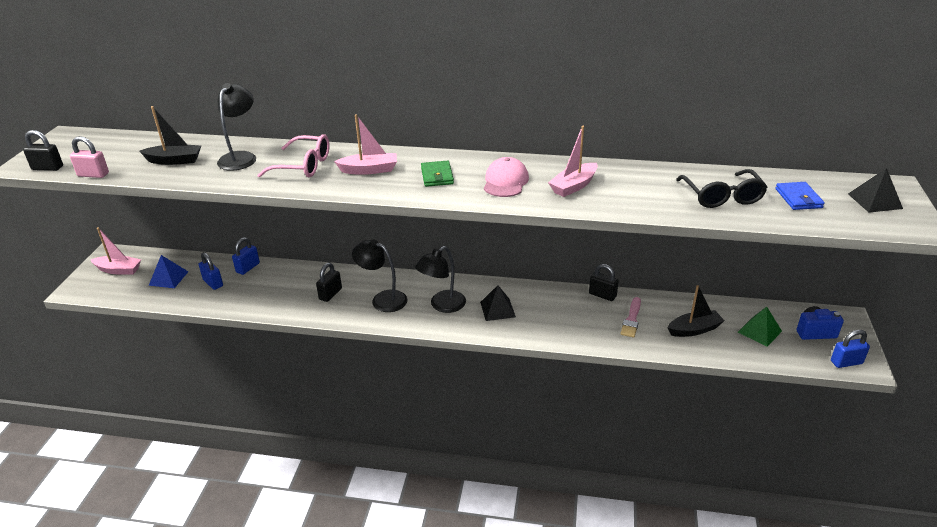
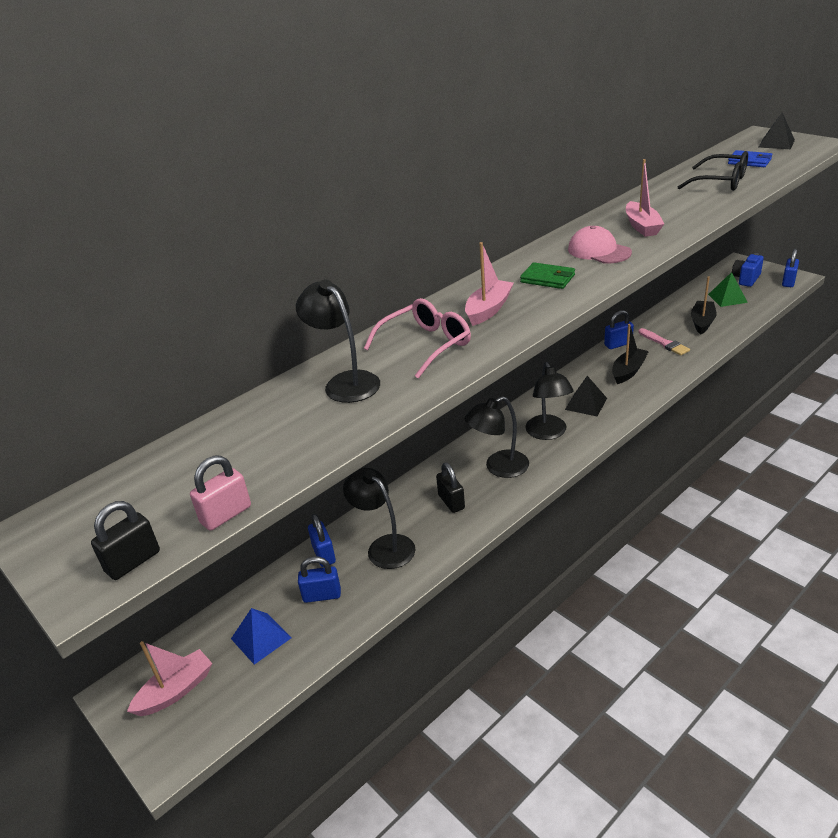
camera: 50 degrees left, 0 degrees up
black boat [140,106,201,165] -> black boat moved to [612,324,649,384]
black padlock [589,264,619,301] -> blue padlock [604,310,634,349]
none -> black lamp [343,468,415,569]

